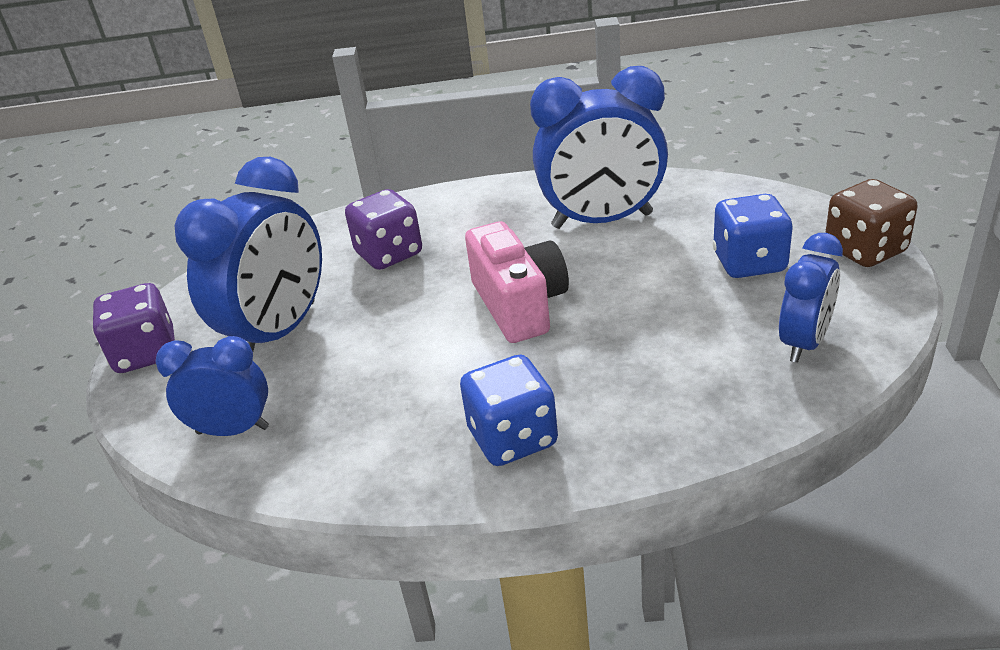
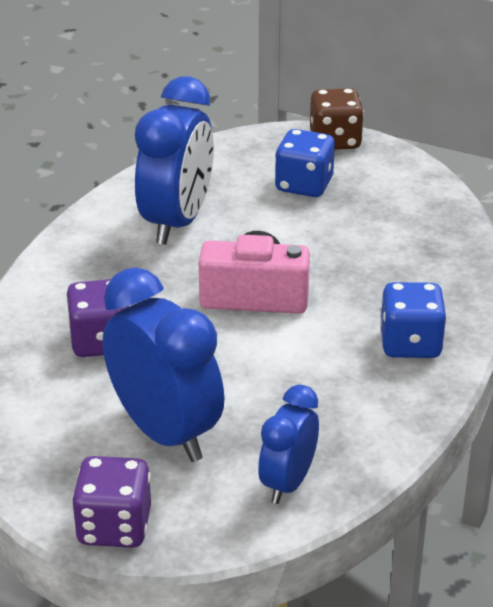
camera: 70 degrees left, 0 degrees up
blue clock [779,233,843,363] -> none

